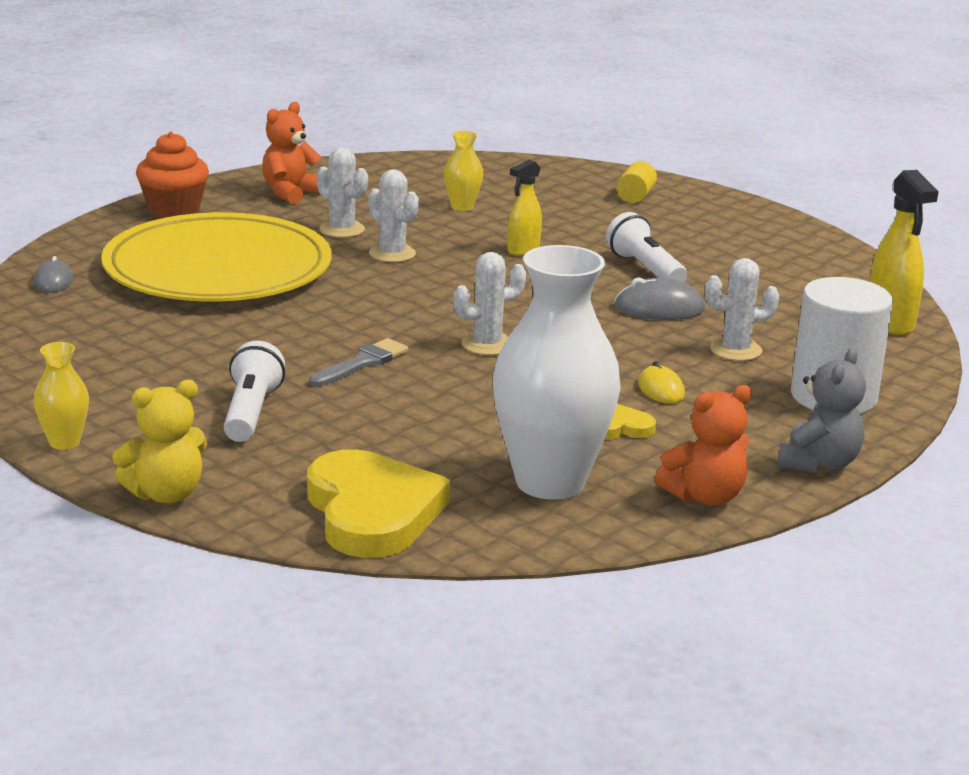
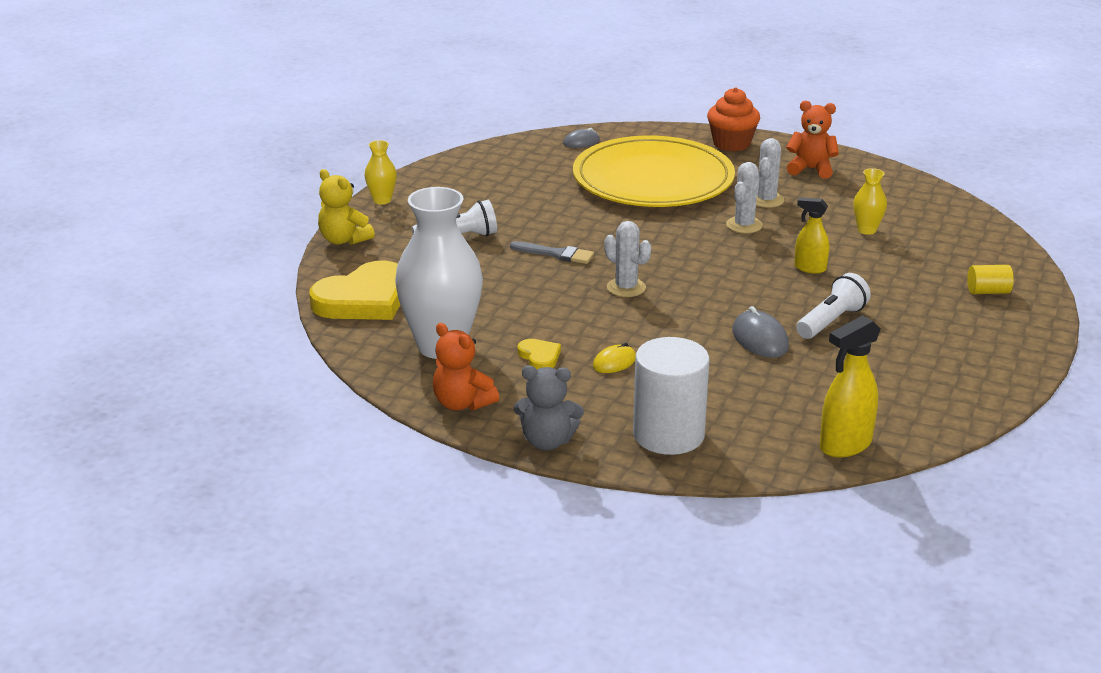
camera: 70 degrees right, 5 degrees up
white cactus [705,258,779,361] -> none

